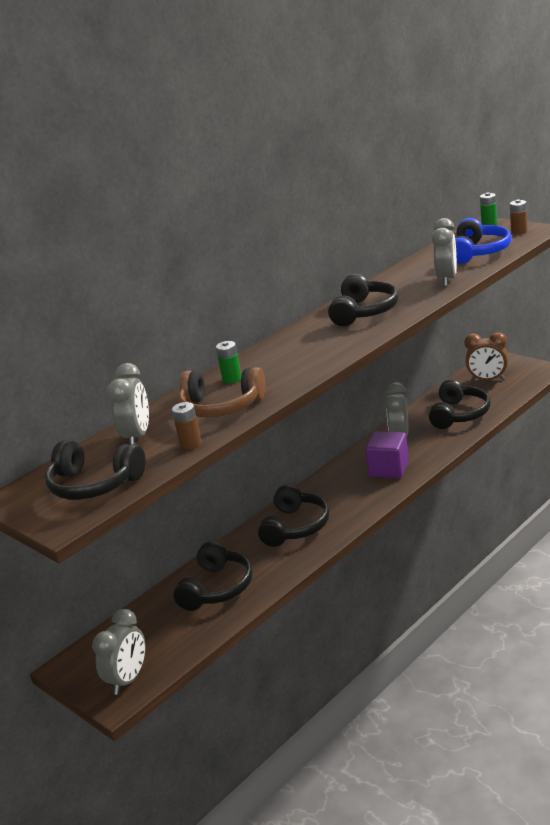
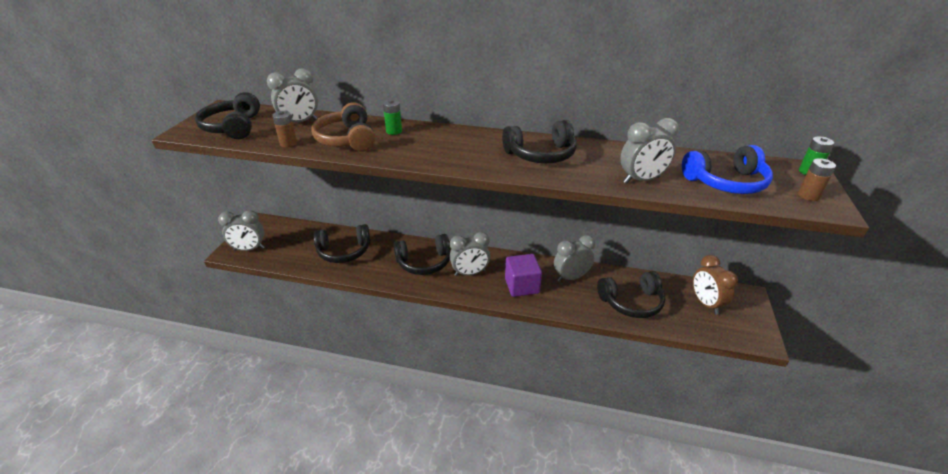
camera: 55 degrees right, 10 degrees up
none -> grey clock [450,232,490,276]

